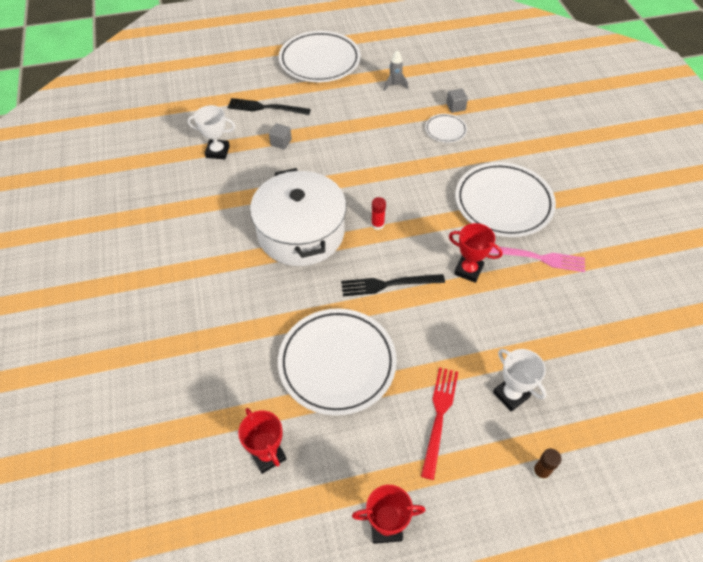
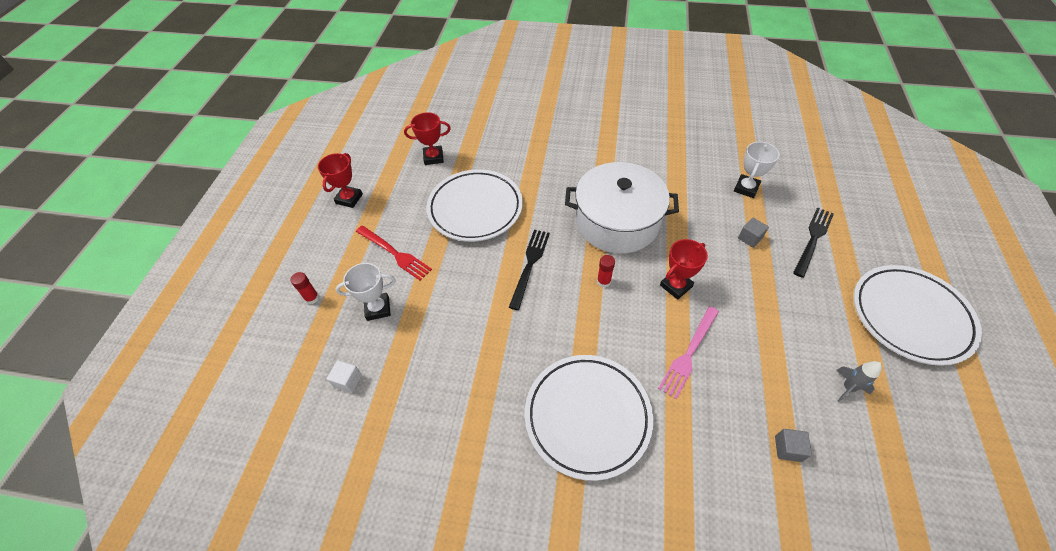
camera: 115 degrees right, 0 degrees up
white plate [425,114,467,143] -> none
red trophy [449,223,503,283] -> red trophy moved to [660,239,708,300]
pink fork [490,247,585,272] -> pink fork moved to [658,306,719,399]
brown glue stick [532,449,562,480] -> red glue stick [290,272,319,304]
none -> white cube [327,360,362,393]

